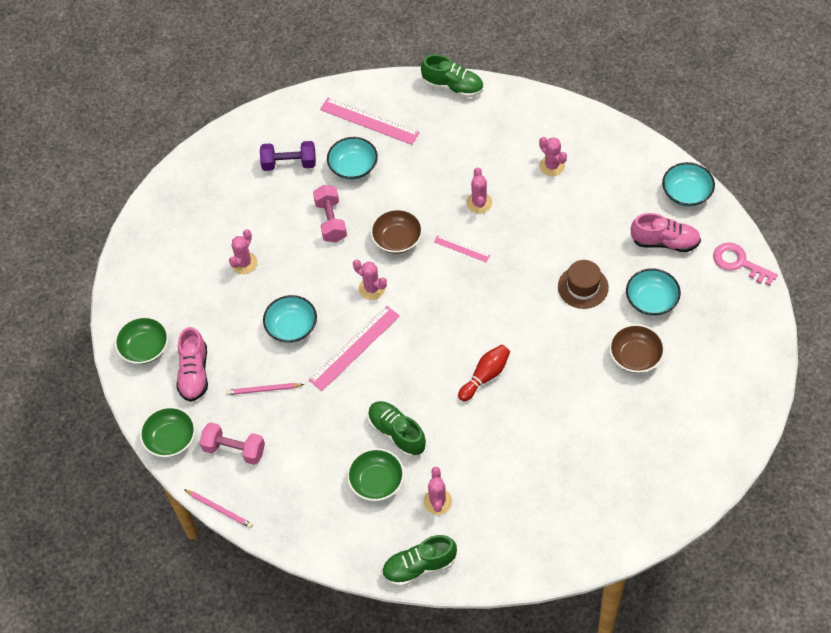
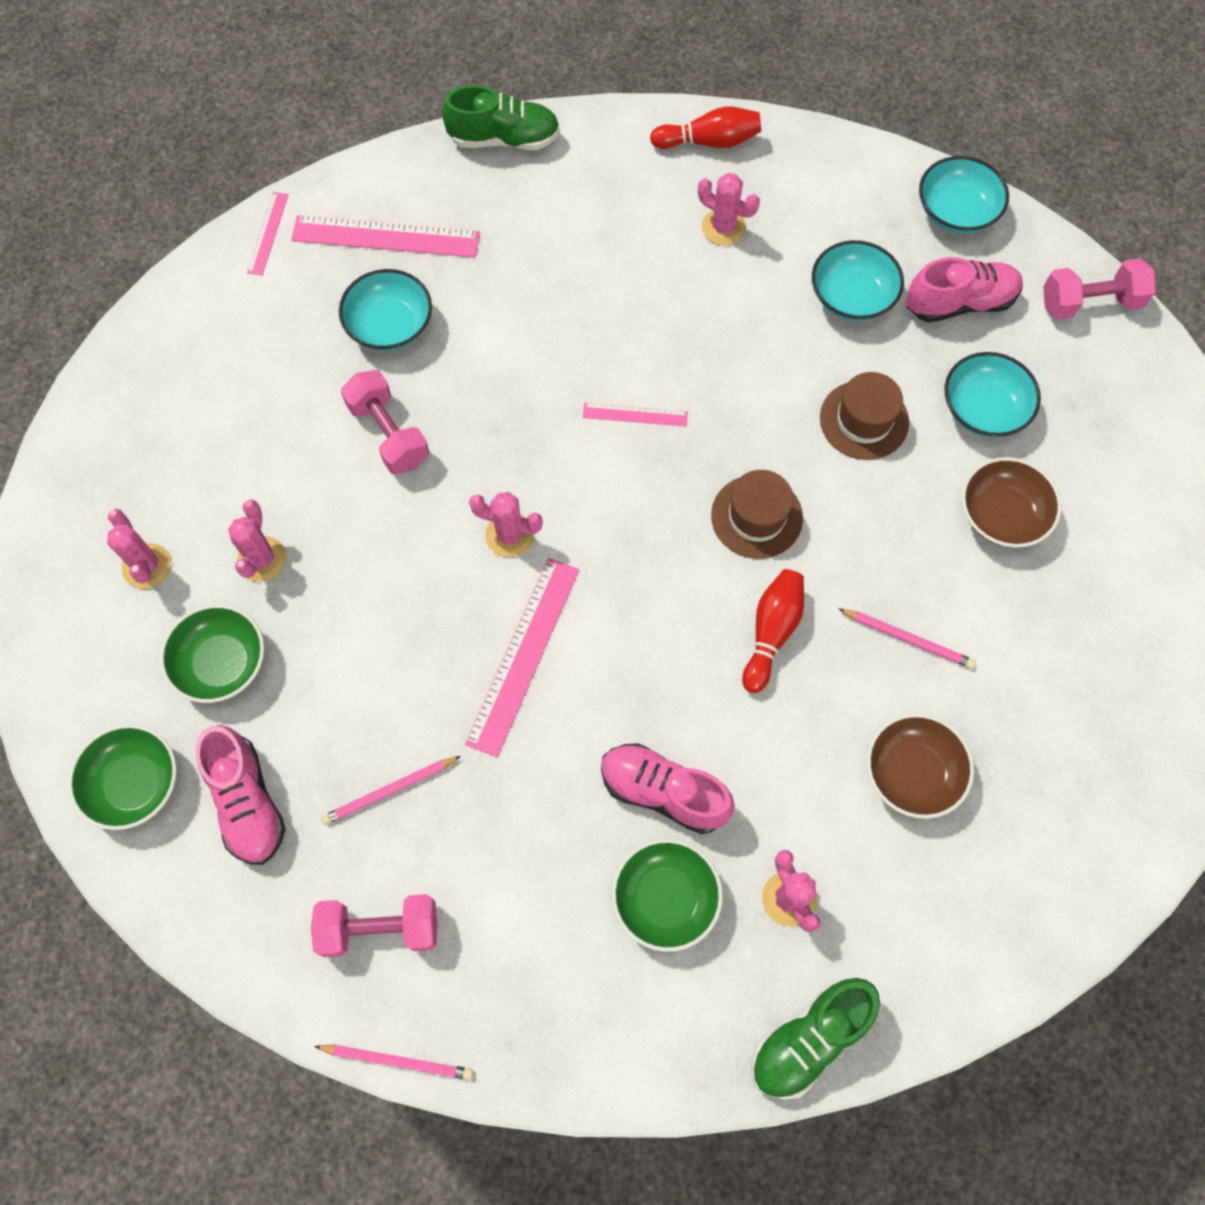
camera: 25 degrees left, 10 degrees up
green bowl [140,406,196,457] -> green bowl moved to [160,605,264,703]
purple dumbbell [260,141,316,171] -> none
turquoise bowl [263,295,317,343] -> turquoise bowl moved to [812,240,904,321]
green shoe [368,401,426,457] -> pink shoe [601,743,735,834]
brown bowl [370,209,423,254] -> brown bowl moved to [867,714,974,819]
pink cactus [466,167,492,213] -> pink cactus moved to [107,509,172,589]
pink key [713,242,778,286] -> pink dumbbell [1043,258,1156,320]
none -> pink ruler [247,192,288,275]
none -> red bowling pin [650,107,761,149]
none -> brown hat [711,470,803,559]
none -> pink pencil [839,609,976,669]

